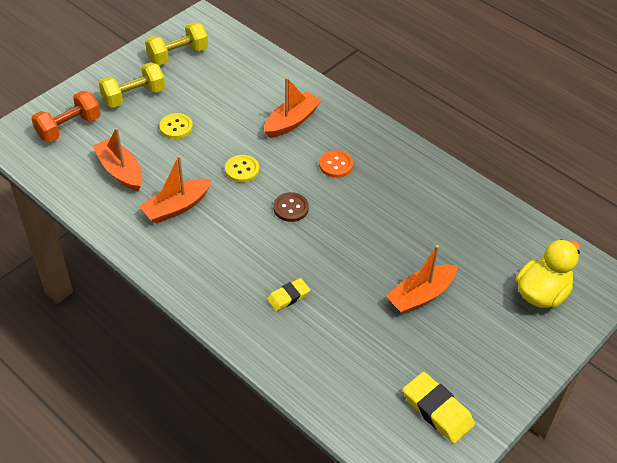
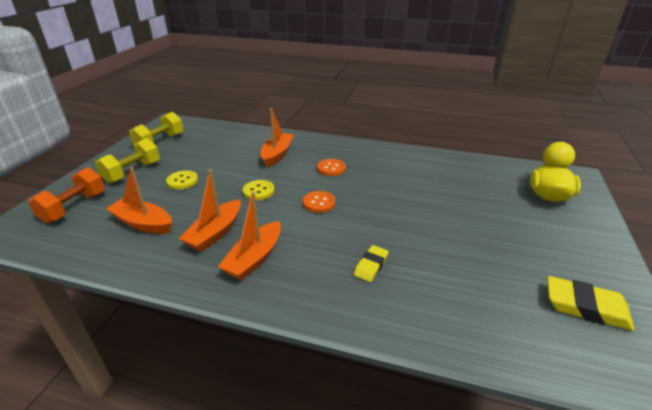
camera: 25 degrees left, 15 degrees down
brown button [273,192,309,222] -> orange button [303,191,335,213]
orange boat [386,245,458,314] -> orange boat moved to [218,192,281,280]

